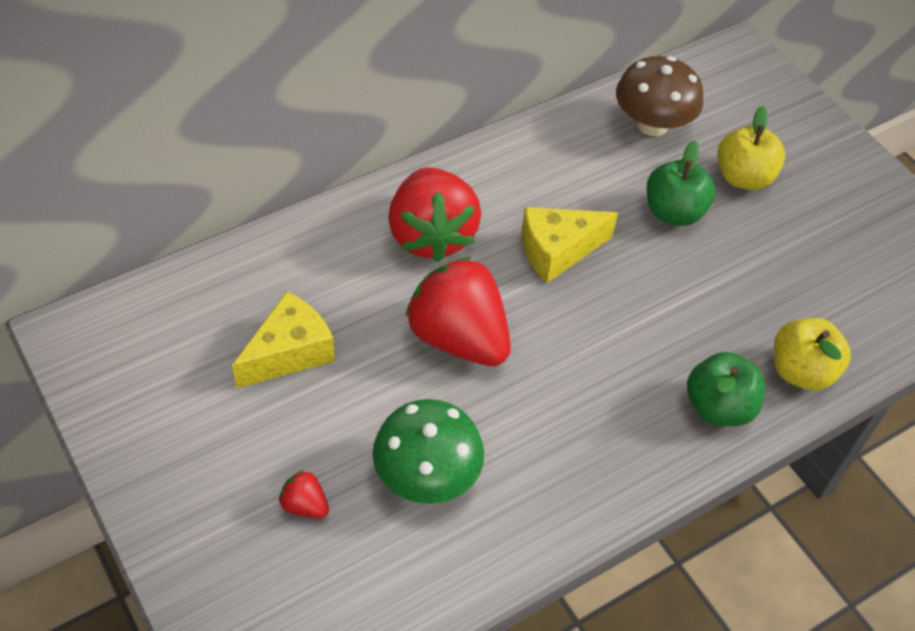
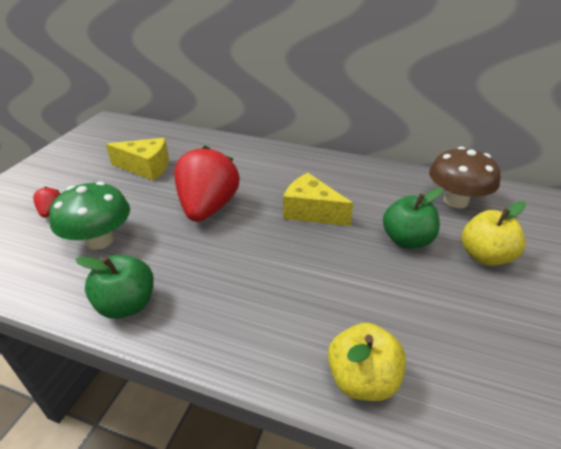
camera: 55 degrees right, 15 degrees down
red strawberry [388,167,481,262] -> none
green apple [687,352,765,426] -> green apple moved to [75,255,154,319]

